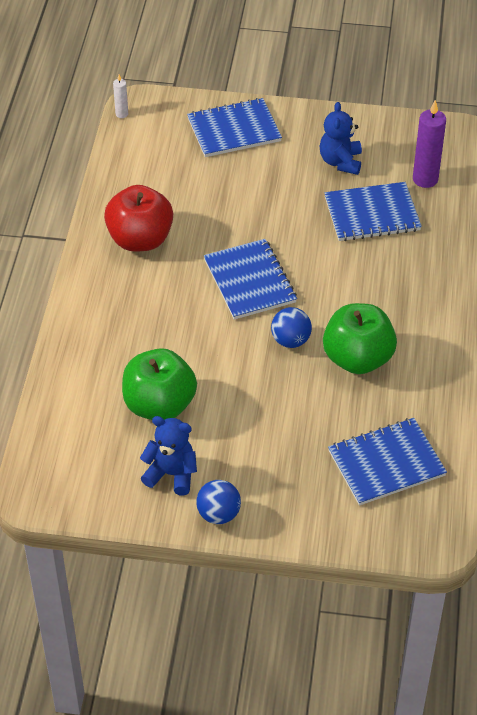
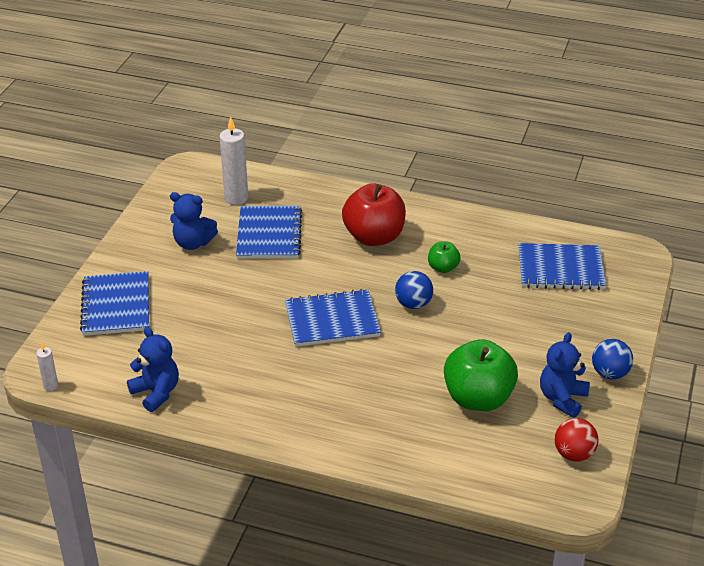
camera: 80 degrees left, 10 degrees down
red apple [104,185,173,252] -> red apple moved to [342,184,406,246]
green apple [323,303,397,374] -> green apple [428,241,460,273], size x0.50
blue notebook [328,418,447,506] -> blue notebook turned 75 degrees counterclockwise [518,243,606,290]
purple candle [413,100,446,188] -> white candle [220,116,248,205]
none -> blue teddy bear [127,327,179,412]
none -> red ball [555,418,598,462]

